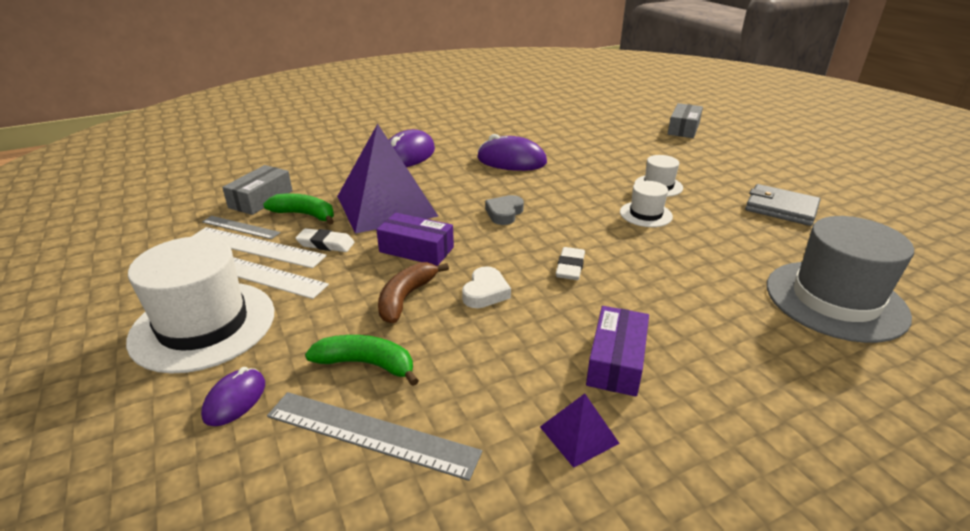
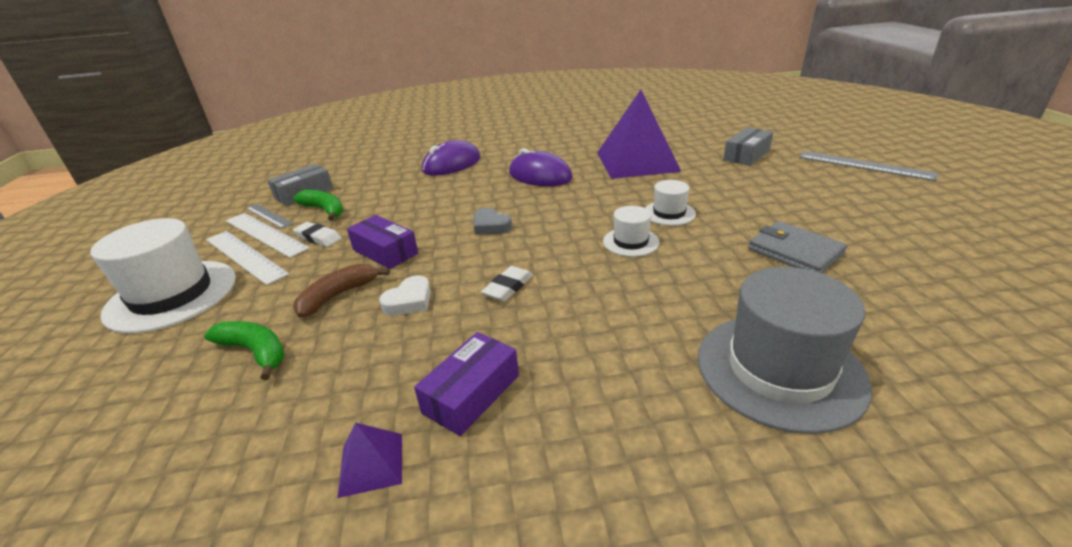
camera: 20 degrees right, 0 degrees up
purple mouse [201,367,265,426] -> none
grey ruler [267,392,482,481] -> grey ruler moved to [799,151,938,181]
purple pyramid [337,124,438,234] -> purple pyramid moved to [597,90,681,179]
grey heart [485,195,524,225] -> grey heart turned 90 degrees counterclockwise [474,208,512,235]

